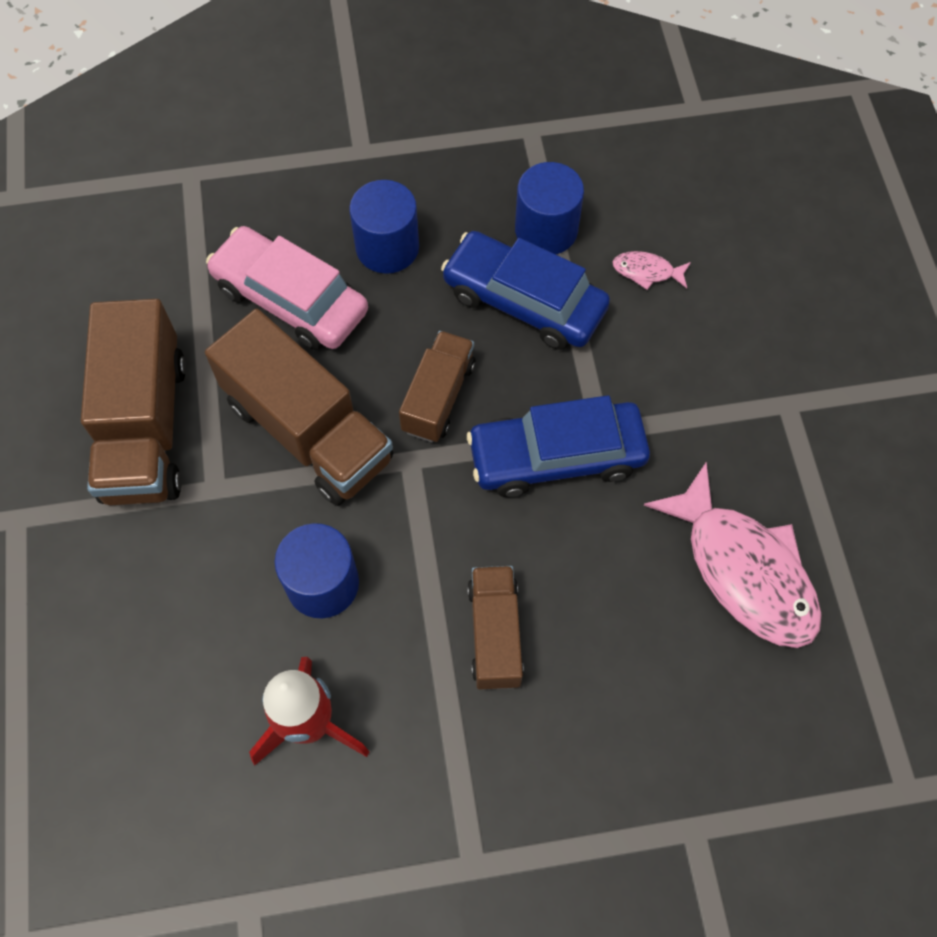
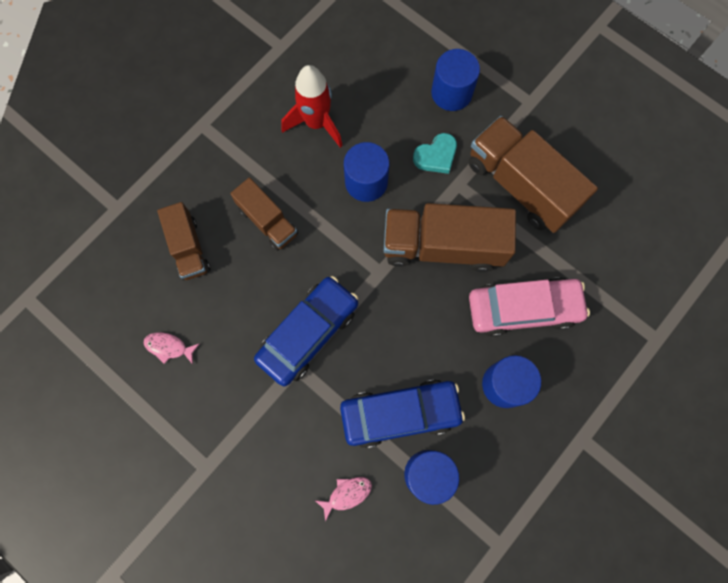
camera: 140 degrees right, 10 degrees up
brown truck [399,331,475,442] -> brown truck moved to [157,202,210,280]
pink fish [644,461,822,648] -> pink fish [144,332,200,364], size x0.42
none -> turquoise heart [413,133,457,174]
none -> blue cylinder [431,49,480,111]

